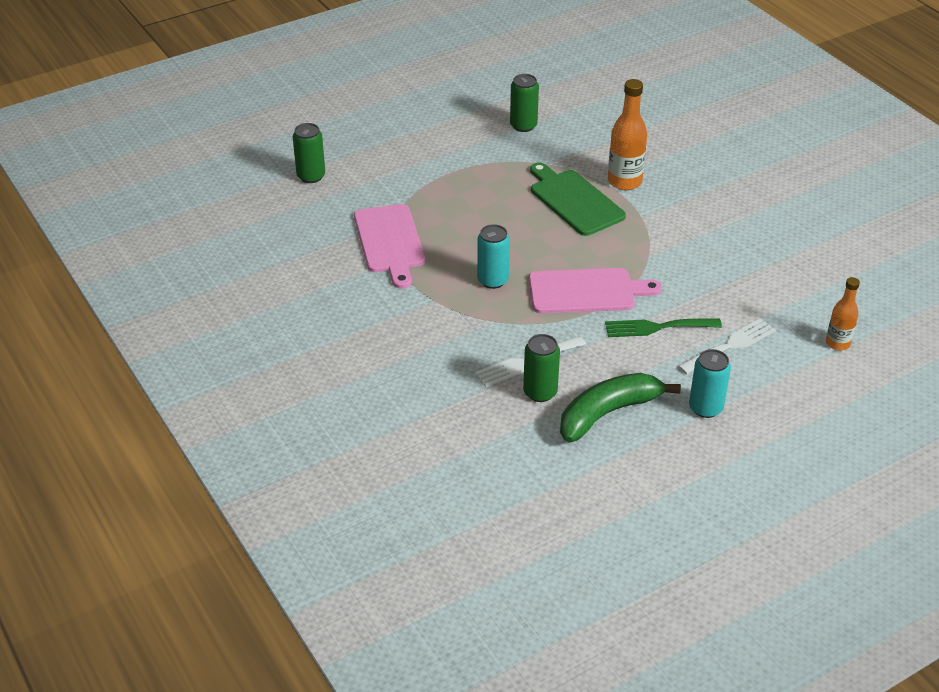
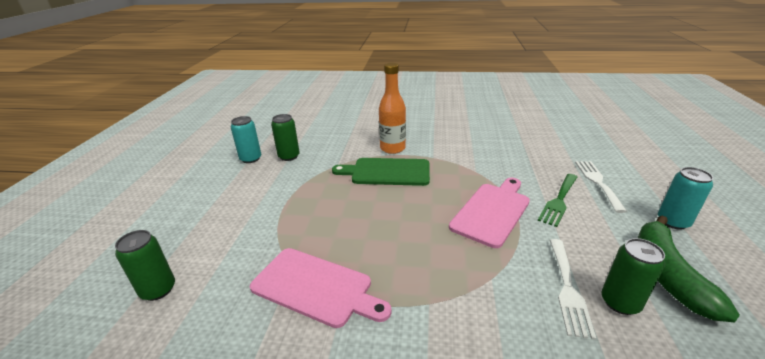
camera: 50 degrees left, 10 degrees down
turquoise can [477,224,510,289] -> turquoise can moved to [231,116,261,163]
orange bottle [826,277,860,350] -> none

